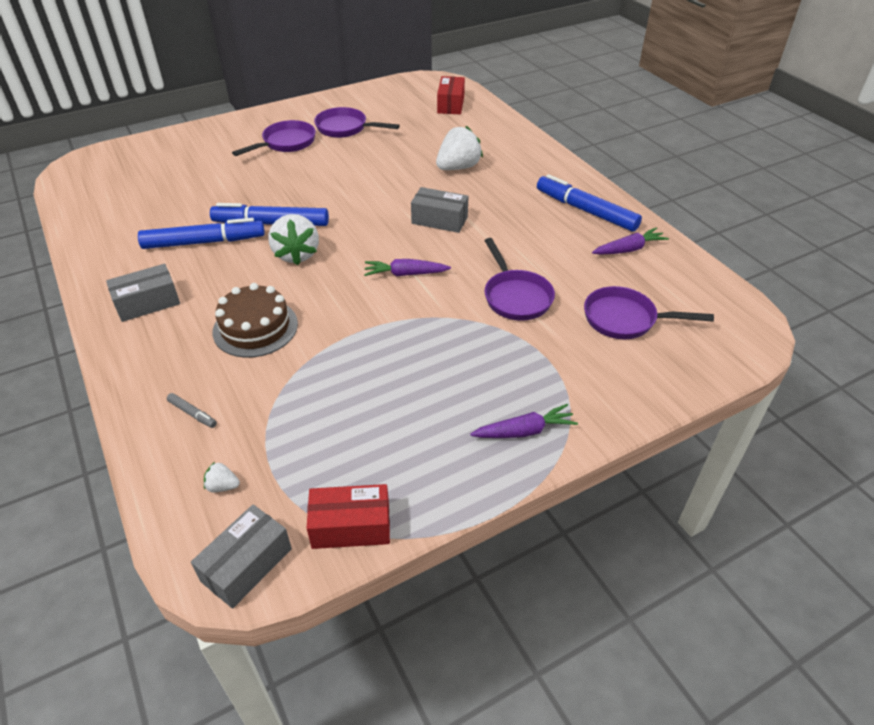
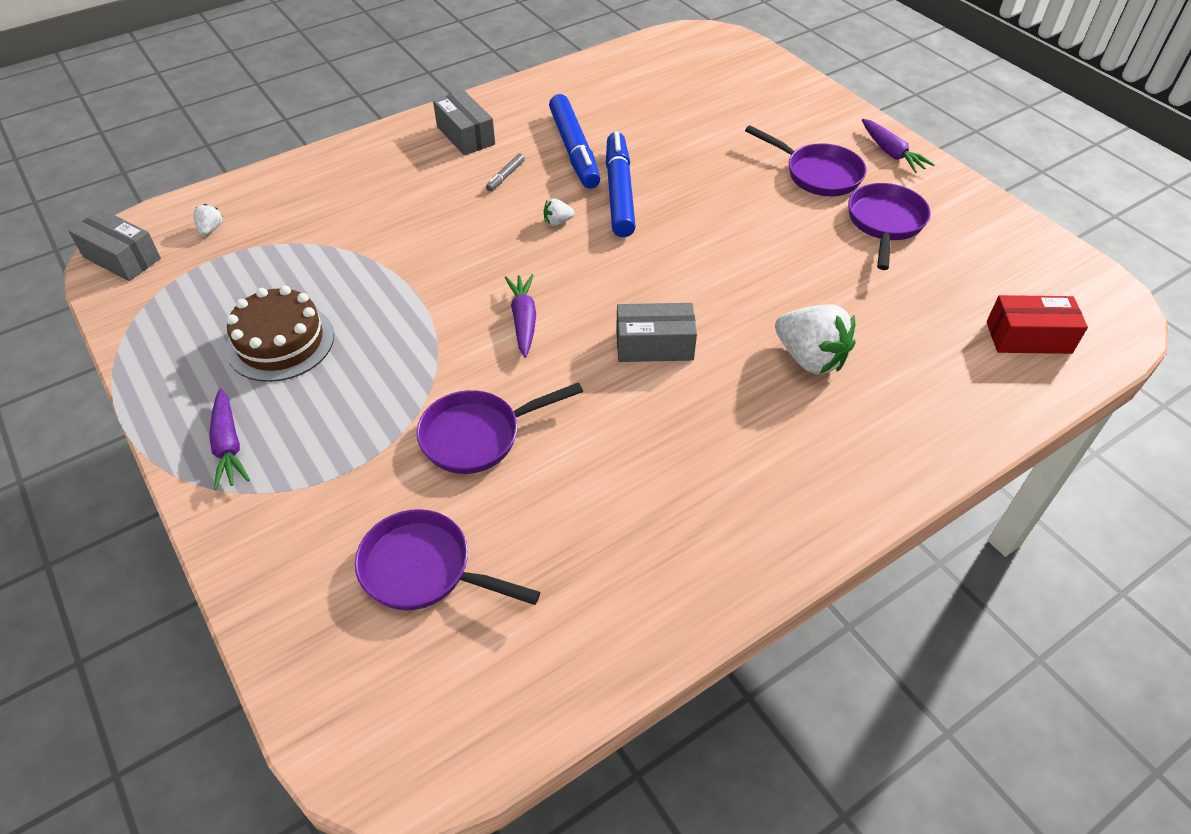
camera: 85 degrees right, 5 degrees up
grey marker [167,393,217,428] -> grey marker moved to [486,153,525,191]
brown cake [213,283,298,358] -> brown cake moved to [226,286,334,382]
white strawberry [269,214,319,265] -> white strawberry [543,198,575,226], size x0.45
red box [307,484,390,549] -> none
grey box [411,187,468,233] -> grey box turned 75 degrees clockwise [616,303,697,362]
blue marker [537,174,642,232] -> none
purple pan [584,286,714,339] -> purple pan turned 75 degrees counterclockwise [355,509,540,610]
purple carrot [592,227,669,255] -> purple carrot moved to [862,119,935,173]

